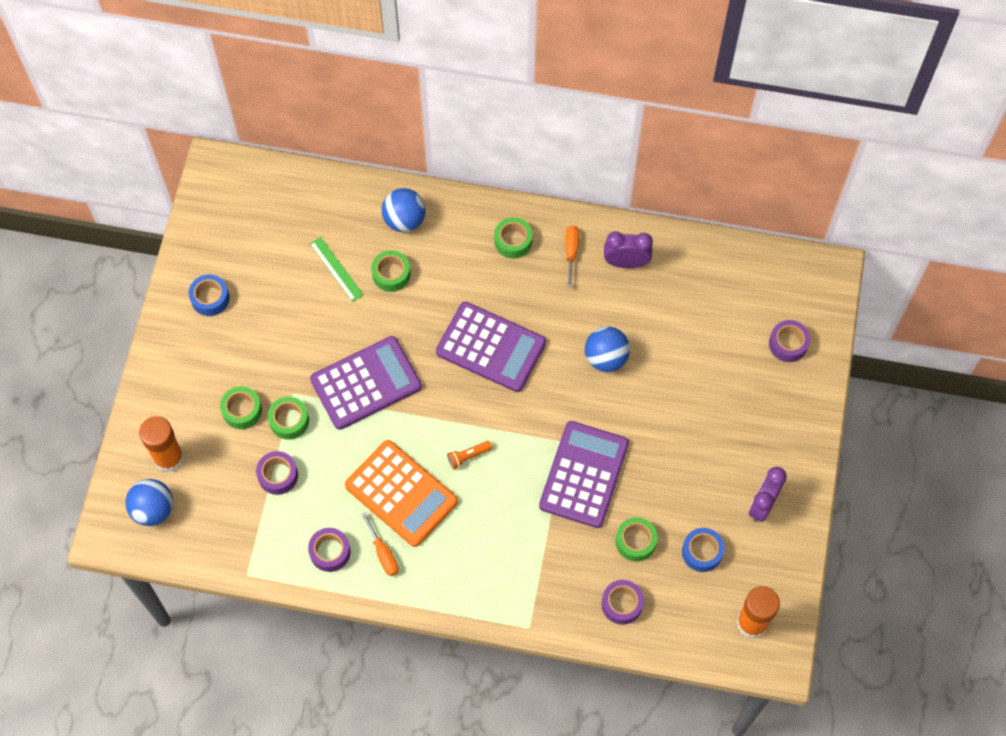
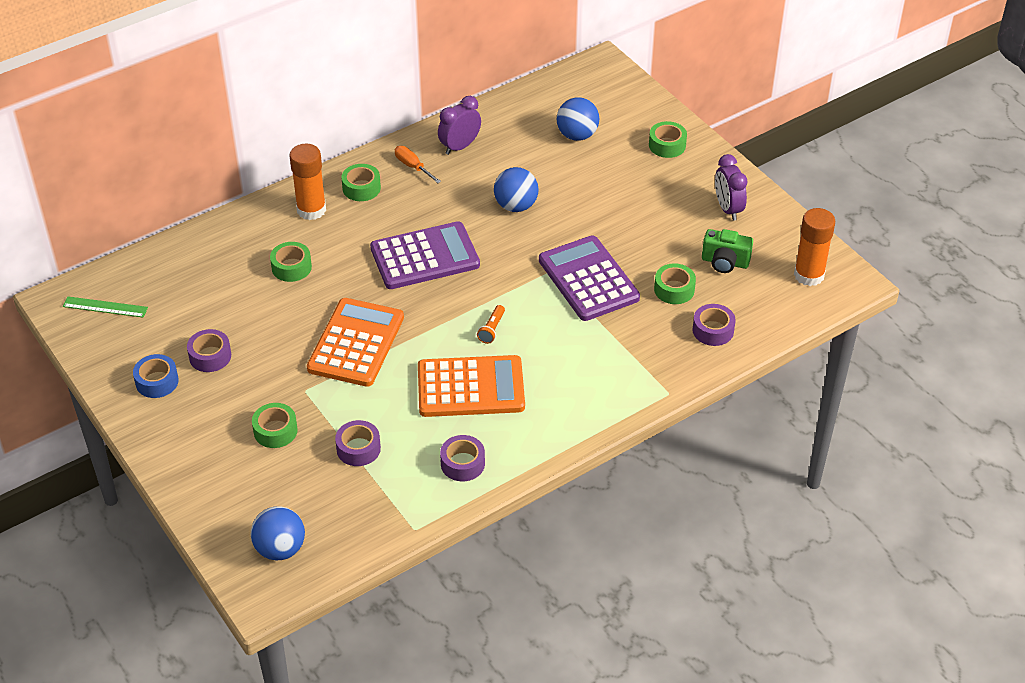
camera: 45 degrees left, 20 degrees down
orange glue stick [139,416,184,472] -> orange glue stick moved to [289,144,326,220]
green tape [268,397,309,440] -> green tape moved to [649,121,687,158]
green ruler [310,237,363,302] -> green ruler moved to [63,296,148,318]
purple calculator [310,336,422,430] -> orange calculator [307,298,404,387]
orange screwdriver [362,512,399,576] -> none
blue ball [382,188,426,232] -> blue ball moved to [556,97,599,141]
blue tape [682,528,725,572] -> green camera [702,229,753,273]
purple tape [769,320,810,362] -> purple tape moved to [187,329,231,372]

